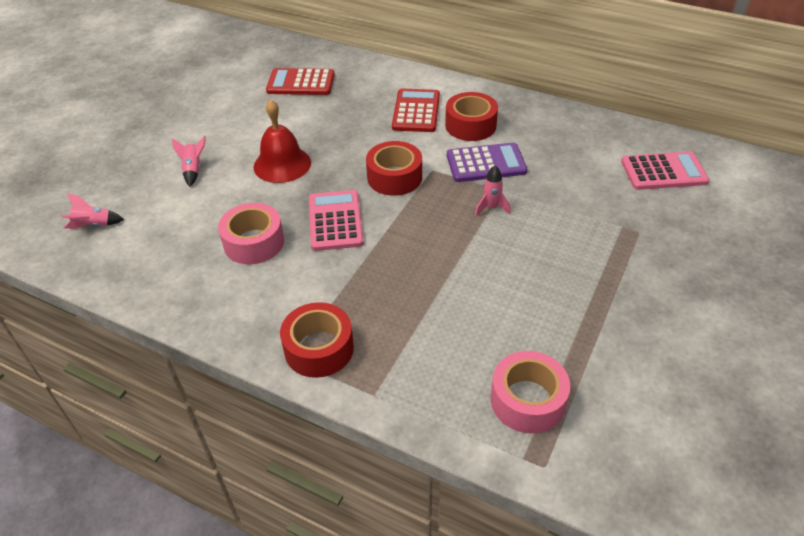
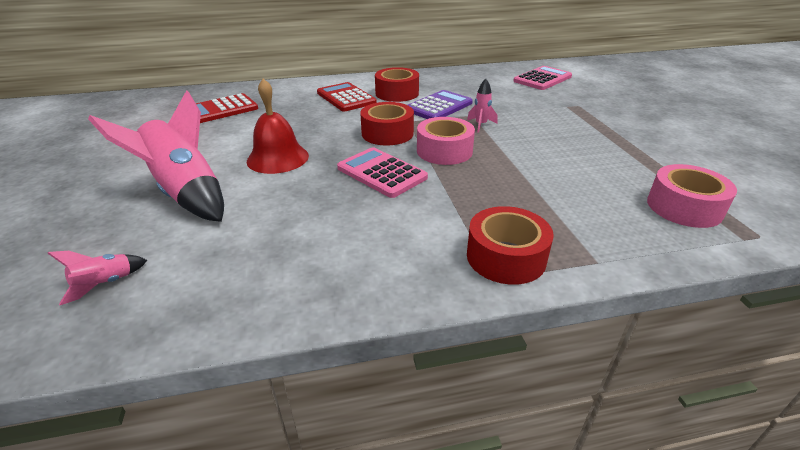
camera: 40 degrees left, 10 degrees down
pink rocket [172,136,206,187] -> pink rocket [88,90,224,222], size x2.36
pink tape [218,203,284,264] -> pink tape moved to [417,117,475,165]

